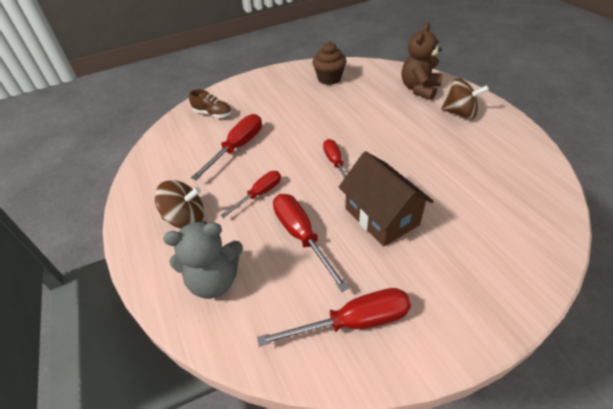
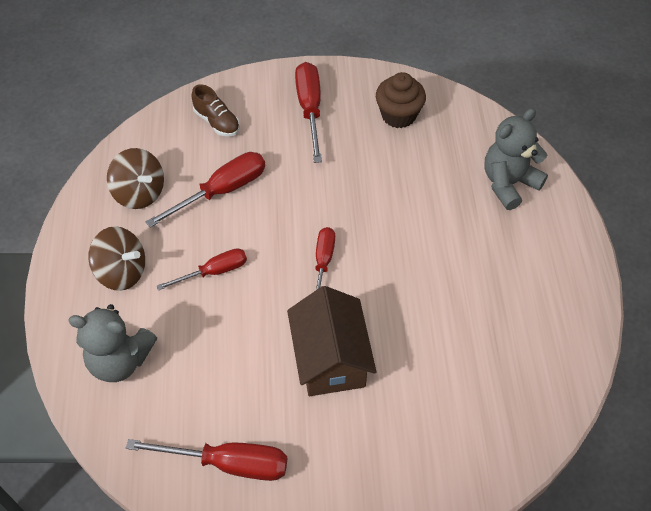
camera: 20 degrees right, 10 degrees up
red screwdriver [273,194,350,292] -> red screwdriver moved to [295,62,322,163]
brown teddy bear [402,23,442,100] -> grey teddy bear [484,108,548,210]
brown spinning top [441,78,489,119] -> brown spinning top moved to [107,148,164,209]

